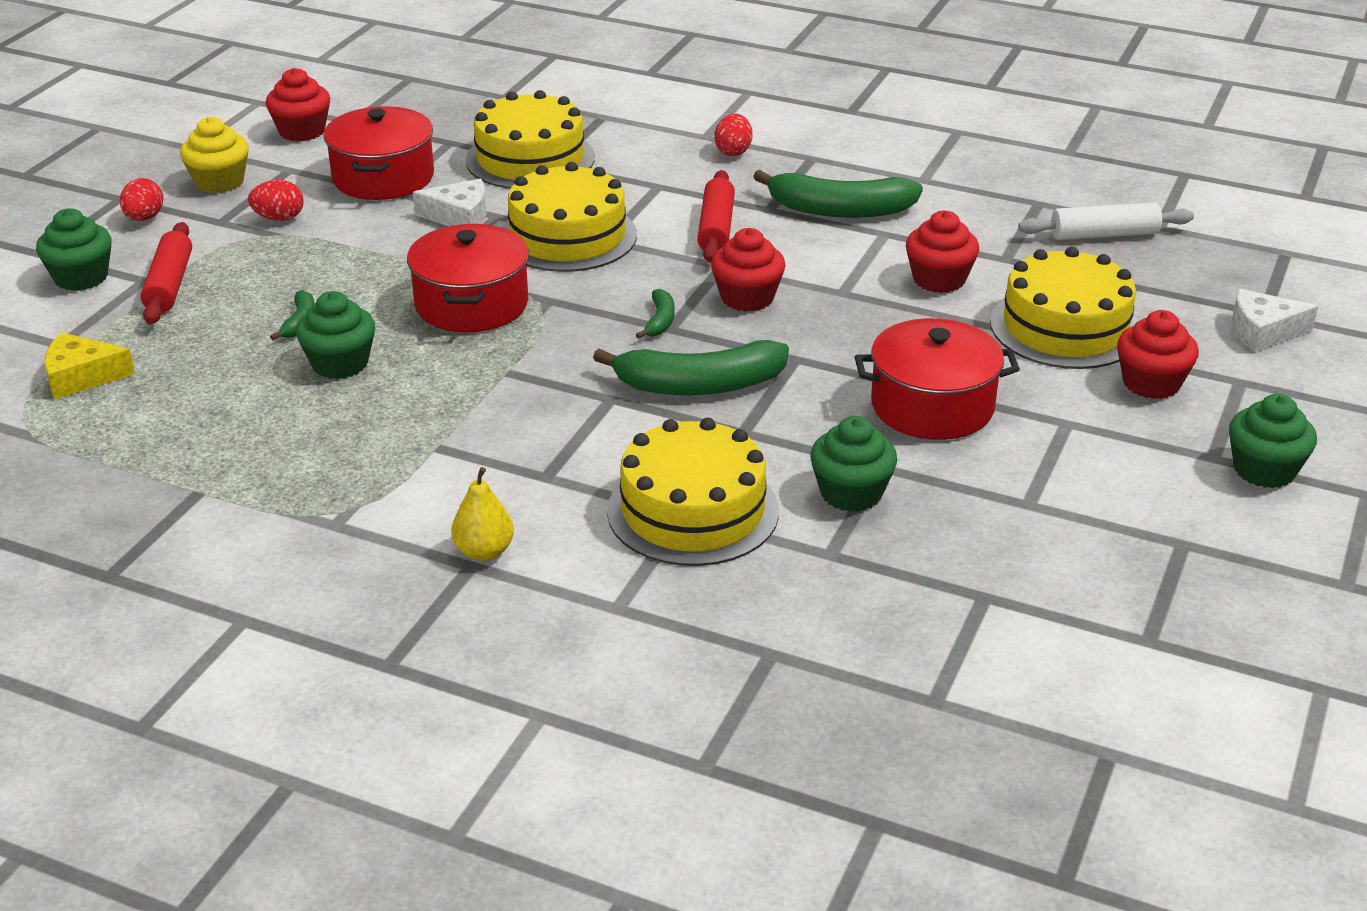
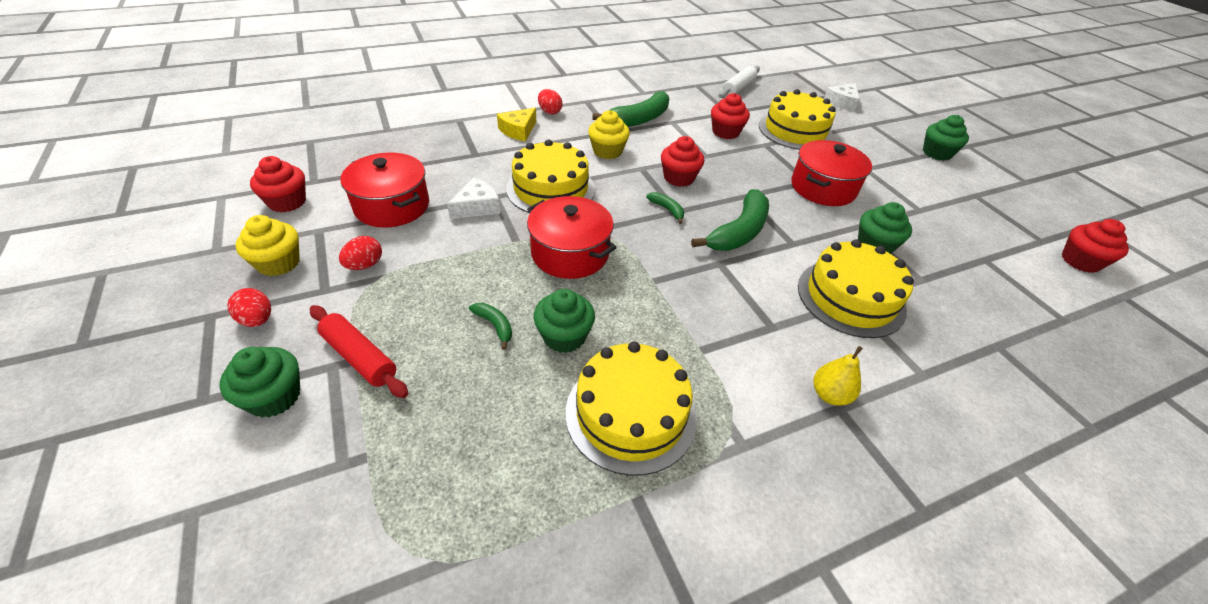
camera: 50 degrees left, 10 degrees up
yellow cheese [45,333,135,399] -> yellow cheese moved to [497,108,536,141]
yellow cake [466,90,595,189] -> yellow cake moved to [566,341,696,476]
red rolling pin [697,170,735,263] -> yellow cupcake [588,110,630,159]
red cupcake [1117,310,1199,399] -> red cupcake moved to [1062,219,1129,273]

